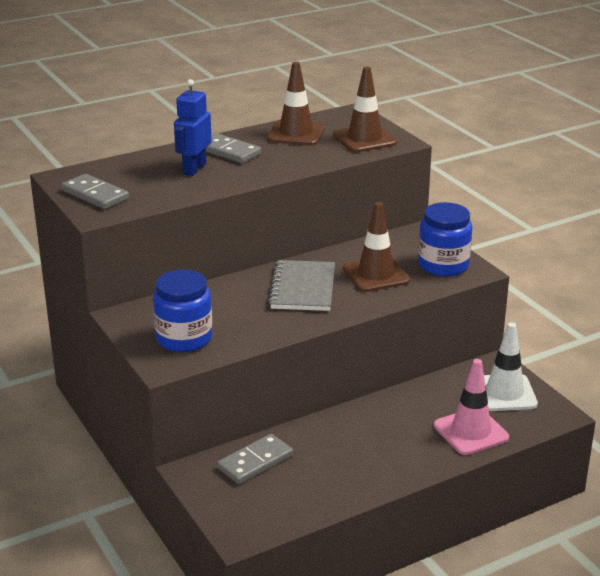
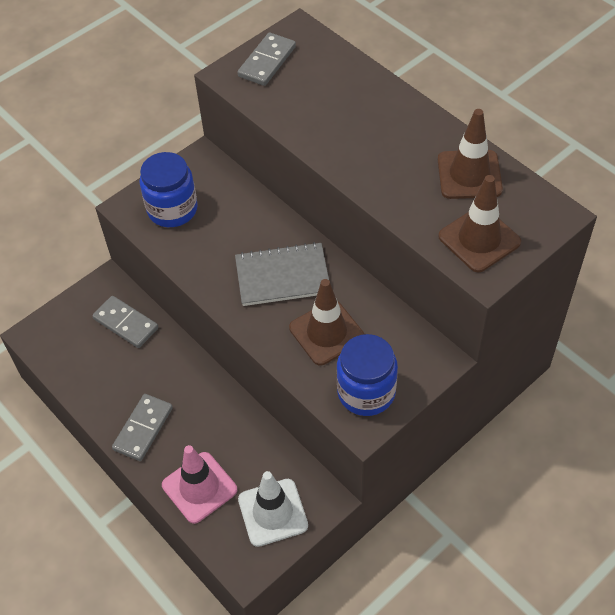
camera: 80 degrees right, 25 degrees up
blue robot [174,79,212,176] -> none
grey domino [206,133,261,163] -> grey domino moved to [112,394,173,461]

